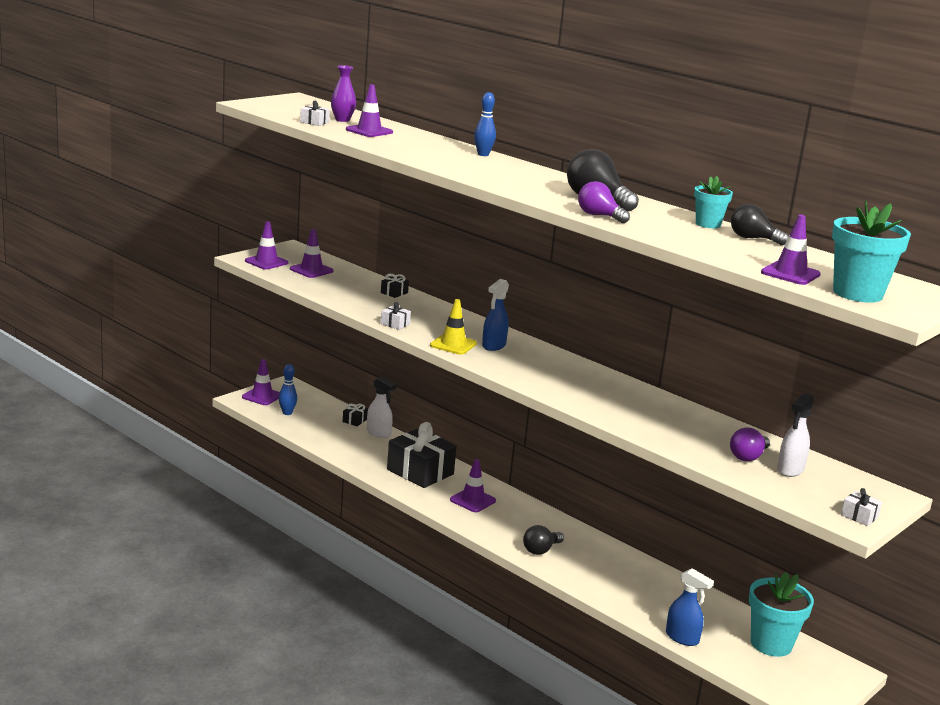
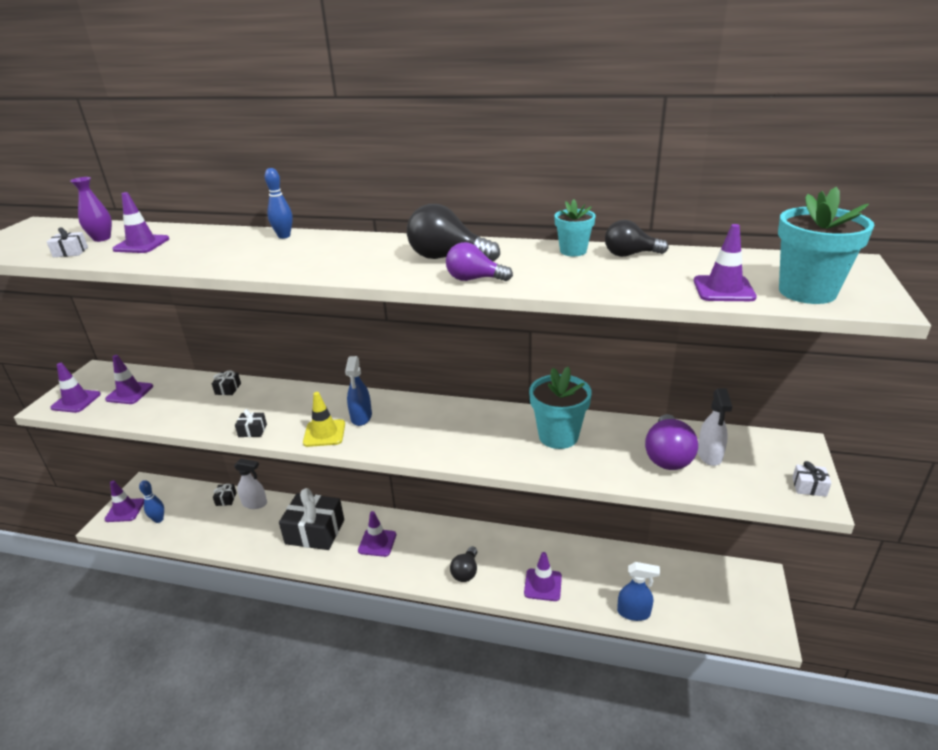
camera: 25 degrees left, 10 degrees up
white gift [381,302,411,330] -> black gift [235,409,267,437]
purple light bulb [730,427,770,461] -> purple light bulb [645,414,698,470], size x1.53
turquoise flower pot [749,572,814,657] -> turquoise flower pot moved to [529,367,592,449]
none -> purple traffic cone [524,552,562,601]

